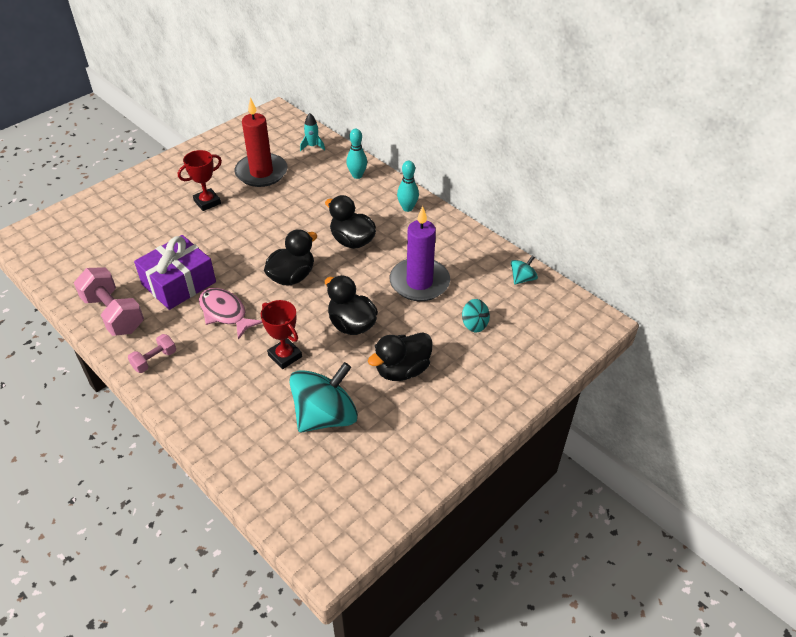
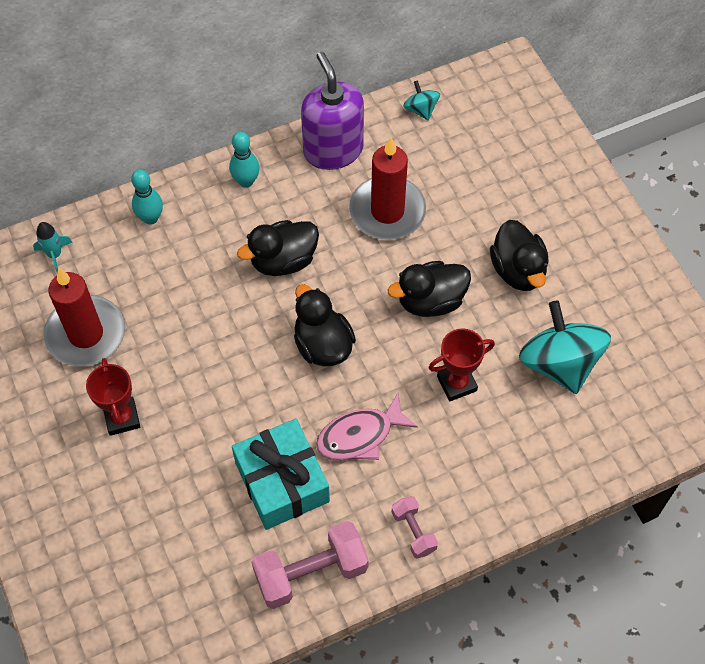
camera: 70 degrees left, 15 degrees up
purple gift [134,235,216,310] -> turquoise gift [232,419,330,530]
purple candle [389,206,450,301] -> red candle [349,138,426,240]
turquoise spinning top [462,299,490,332] -> none
none -> purple soap dispenser [301,52,364,170]

